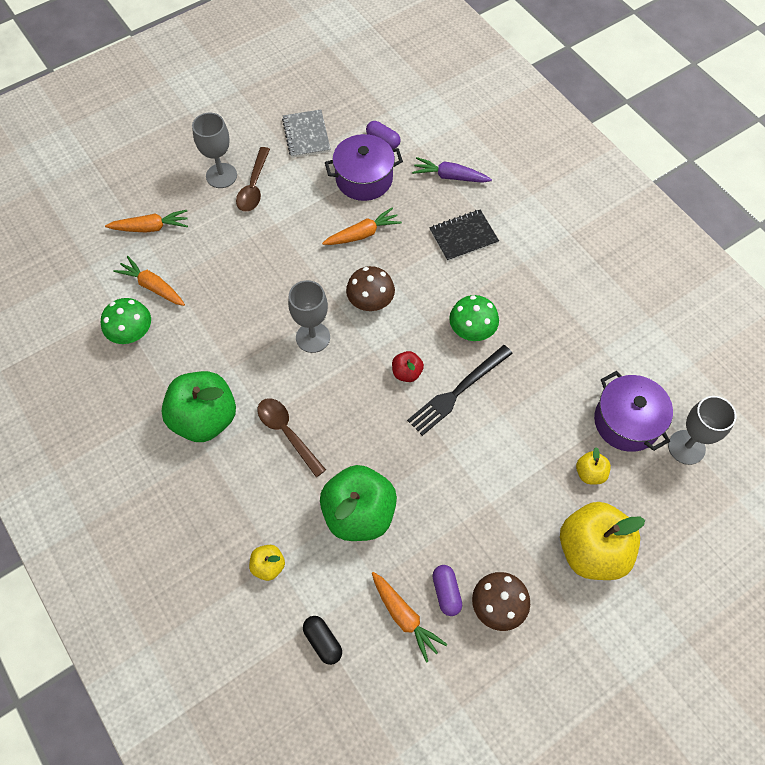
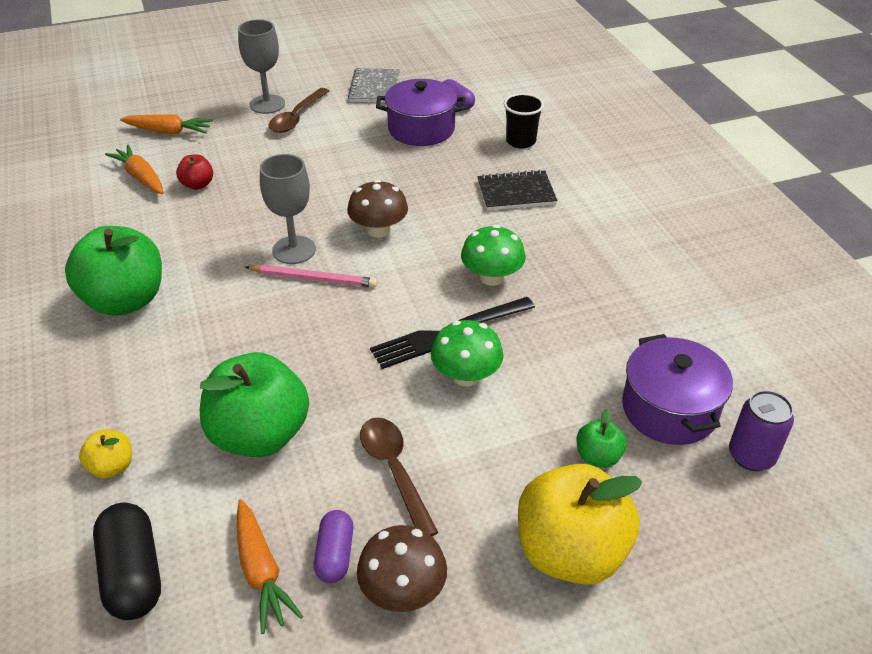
camera: 15 degrees right, 20 degrees down
green mushroom [101,298,151,344] -> green mushroom moved to [431,320,504,386]
brown spoon [258,398,326,477] -> brown spoon moved to [360,417,439,536]
black capsule [303,616,342,665] -> black capsule [93,503,161,620], size x1.61
orange carrot [322,207,402,245] -> none
red apple [392,351,424,382] -> red apple moved to [176,154,213,190]
purple carrot [412,157,492,183] -> black cup [504,93,544,149]
yellow apple [576,447,611,484] -> green apple [577,409,627,468]
grey goblet [668,396,736,465] -> purple can [729,390,794,471]
none -> pink pencil [245,265,377,288]

